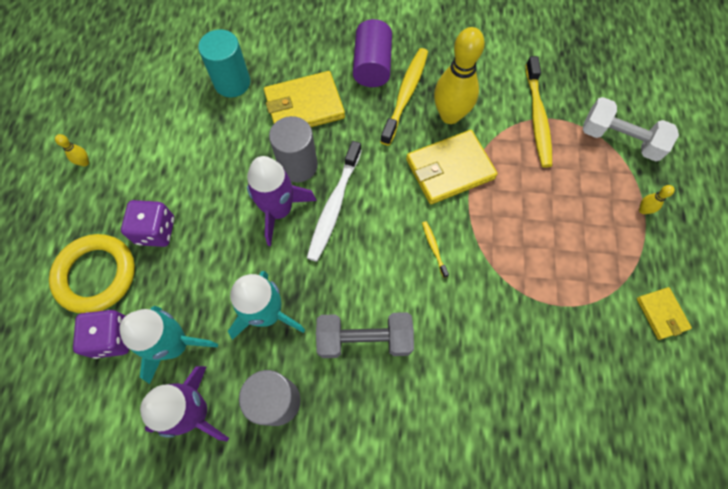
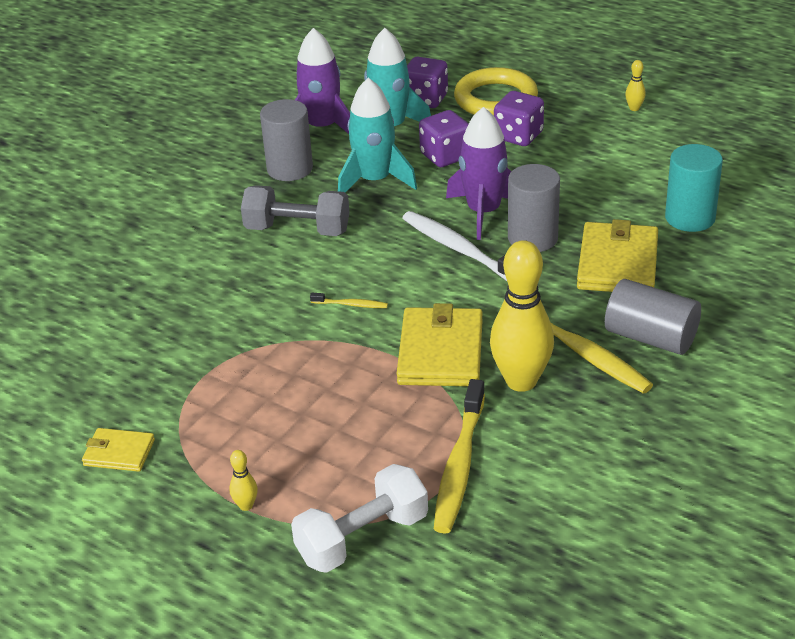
camera: 120 degrees right, 30 degrees down
grey dumbbell [316,312,414,358] -> grey dumbbell turned 75 degrees clockwise [241,185,350,236]
purple cylinder [353,19,392,87] -> grey cylinder [605,279,701,355]
yellow toothbrush [526,56,552,167] -> yellow toothbrush turned 105 degrees counterclockwise [434,379,485,534]
none -> purple dice [419,110,469,167]

